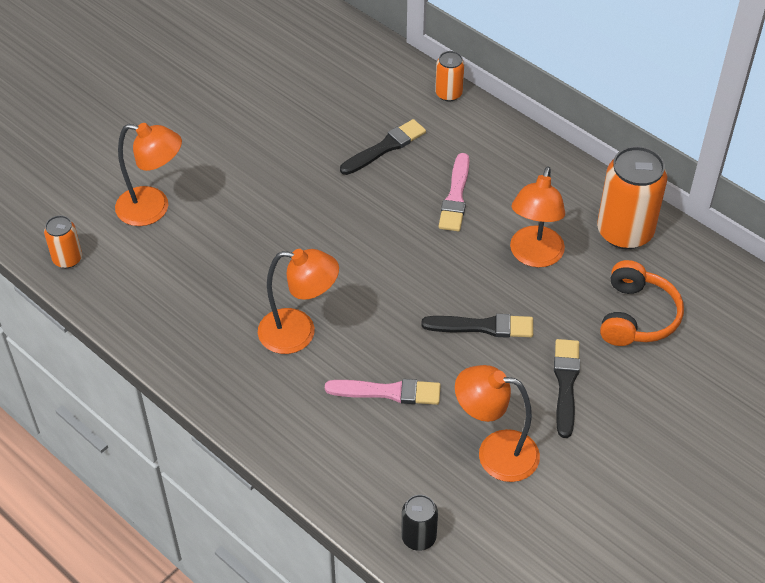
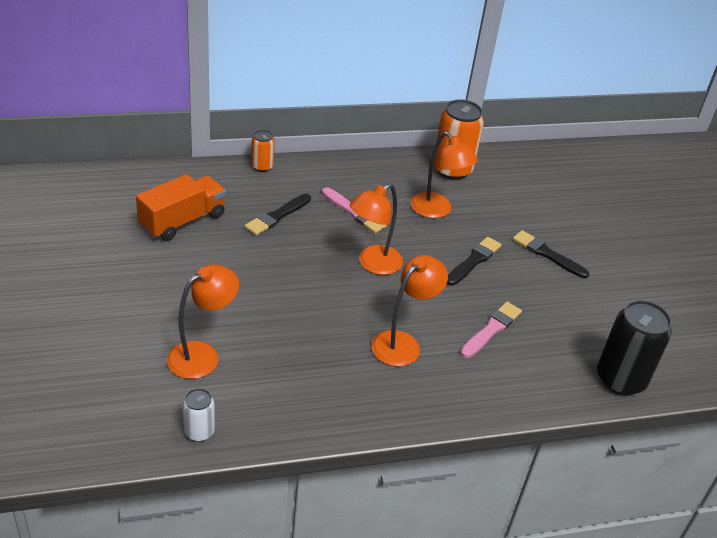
camera: 60 degrees left, 10 degrees down
orange can [44,215,82,268] -> white can [183,388,215,442]
black brush [340,119,426,175] -> black brush turned 135 degrees counterclockwise [245,194,311,236]
black can [401,495,438,551] -> black can [597,300,672,395], size x1.93
orange lamp [455,365,540,482] -> orange lamp moved to [350,183,403,275]
orange headphones [600,260,684,346] -> none
none -> orange truck [136,174,226,241]

